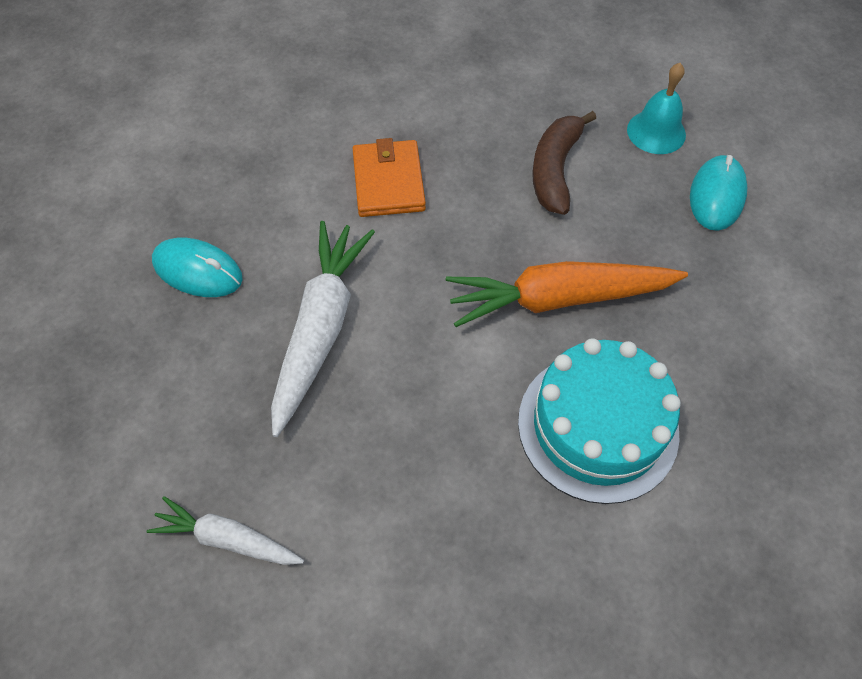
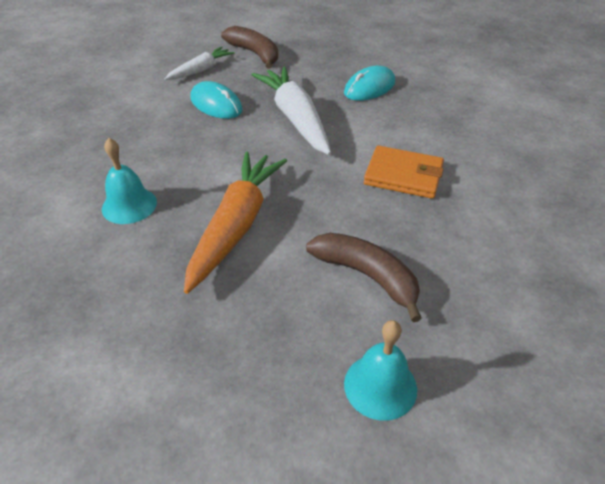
camera: 115 degrees right, 15 degrees down
white carrot [271,221,375,437] -> white carrot turned 150 degrees counterclockwise [252,67,331,155]
turquoise cake [518,338,681,504] -> turquoise bell [102,138,157,224]
turquoise mouse [690,155,747,231] -> turquoise mouse moved to [191,81,242,119]
none -> brown banana [221,26,278,69]

